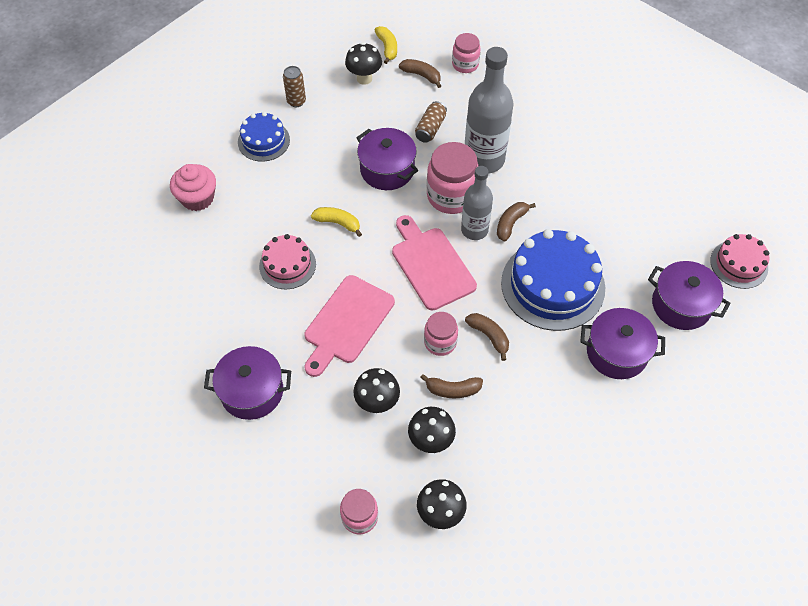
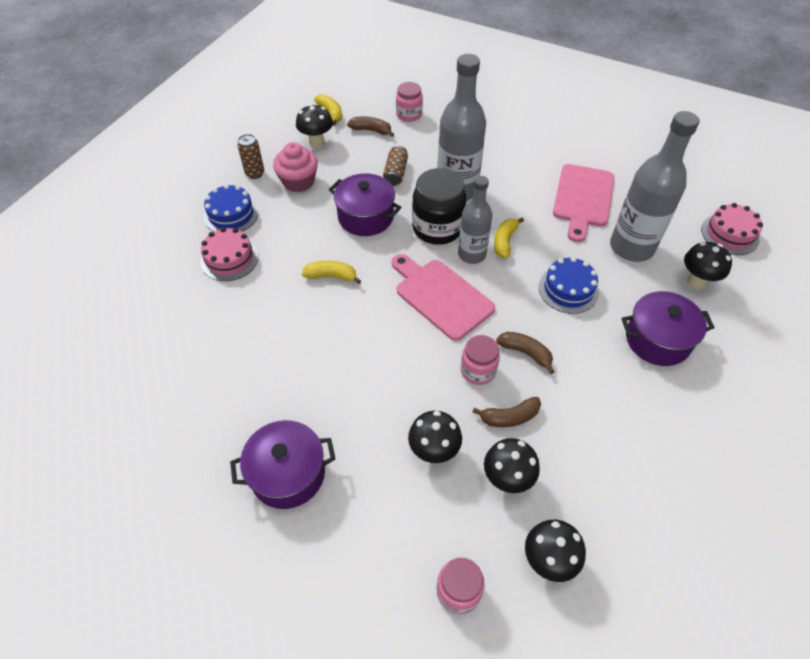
camera: 15 degrees left, 5 degrees down
pink cupcake [170,164,216,211] -> pink cupcake moved to [273,142,318,192]
pink cake [259,234,316,289] -> pink cake moved to [200,227,259,281]
pink cutting board [305,275,395,377] -> pink cutting board moved to [553,164,614,242]
pink jar [427,142,478,214] -> black jar [412,168,466,245]
brown banana [497,202,536,242] -> yellow banana [494,217,524,258]
blue cake [501,229,605,331] -> blue cake [539,257,599,314], size x0.56
purple pot [648,261,731,330] -> black mushroom [684,242,732,289]
none -> grey bottle [610,111,700,262]

